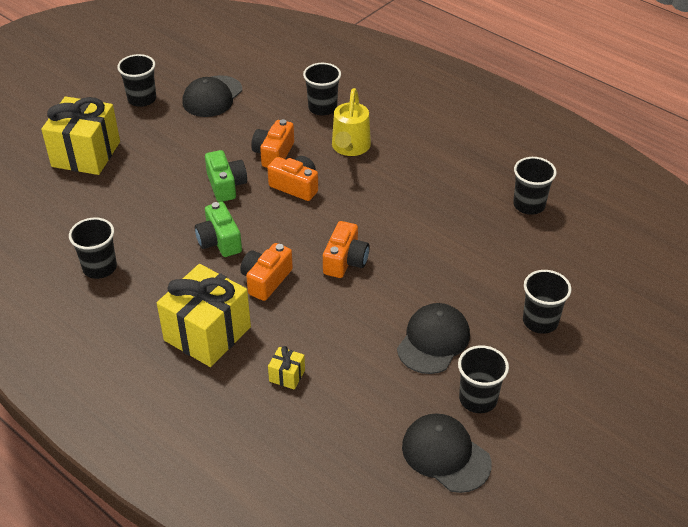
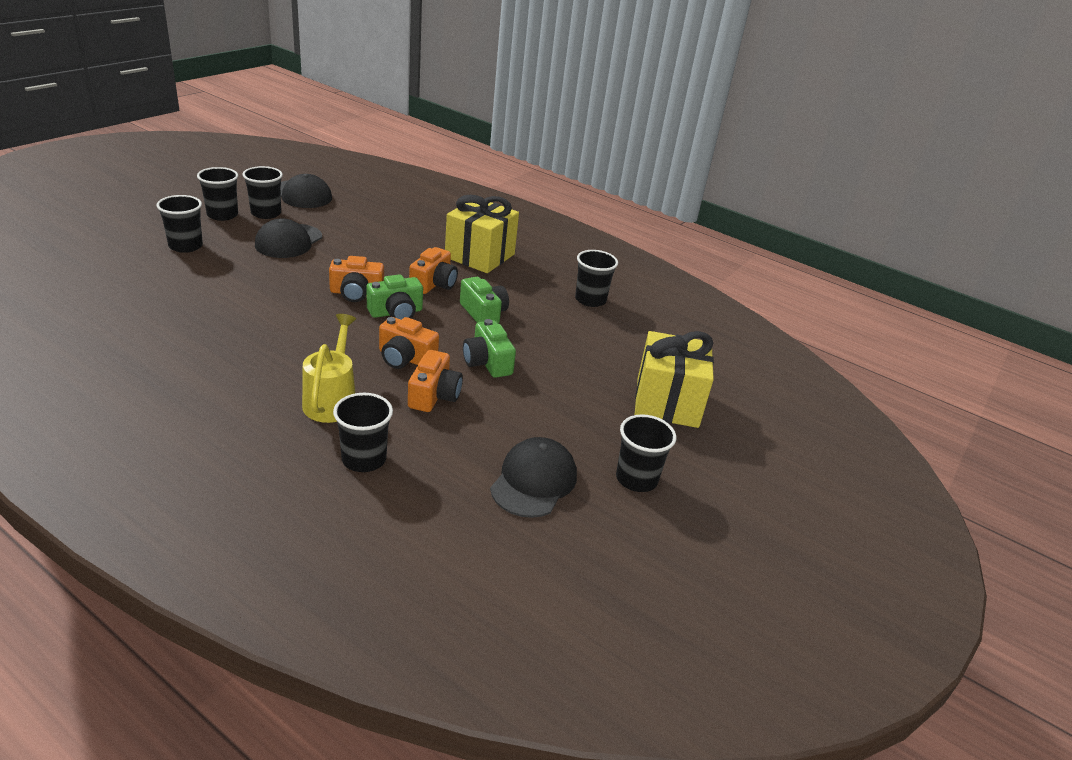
camera: 170 degrees right, 10 degrees down
yellow gift [268,346,305,390] -> none
orange camera [323,221,370,278] -> orange camera turned 105 degrees counterclockwise [329,256,384,302]
black cup [513,157,557,215] -> black cup moved to [197,167,238,221]
none -> green camera [366,274,423,320]

